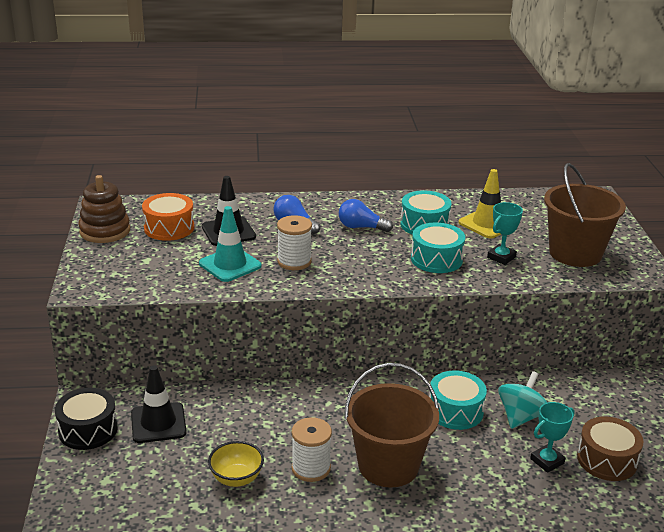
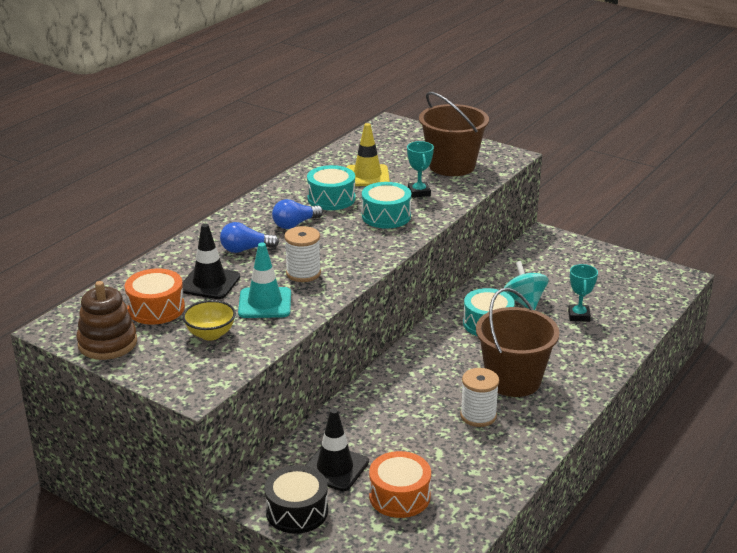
camera: 50 degrees left, 0 degrees up
yellow bowl [208,441,264,487] -> yellow bowl moved to [182,300,236,341]
brown drum [577,417,644,481] -> none
none -> orange drum [369,451,431,518]

